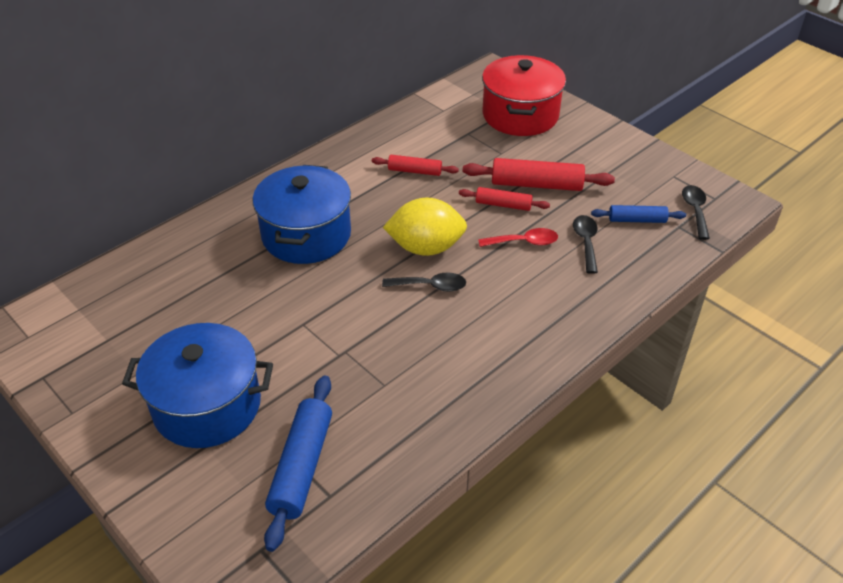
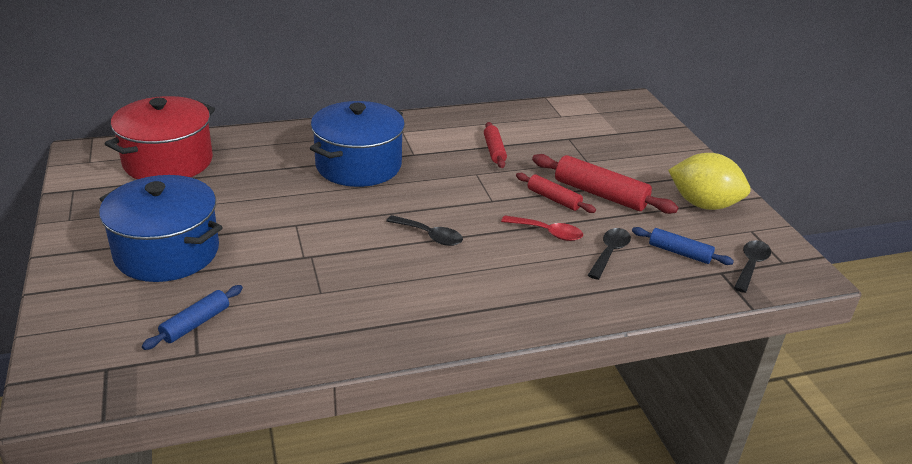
camera: 25 degrees right, 10 degrees down
blue rolling pin [264,375,332,552] -> blue rolling pin [142,285,243,350], size x0.60
red rolling pin [372,155,459,176] -> red rolling pin turned 45 degrees clockwise [484,122,507,168]
yellow lemon [383,198,467,256] -> yellow lemon moved to [668,153,750,210]
red pot [482,55,566,136] -> red pot moved to [105,96,215,179]

